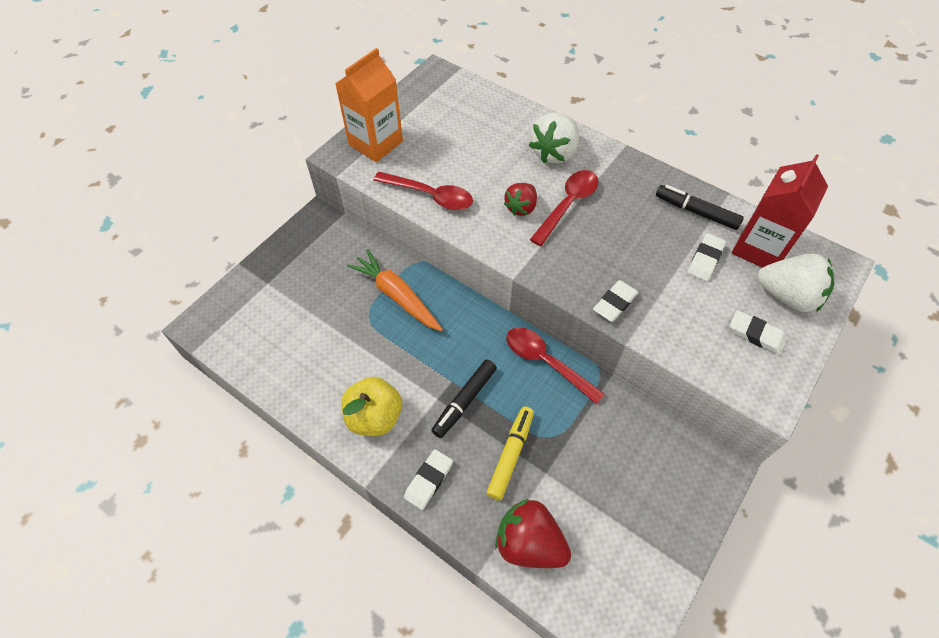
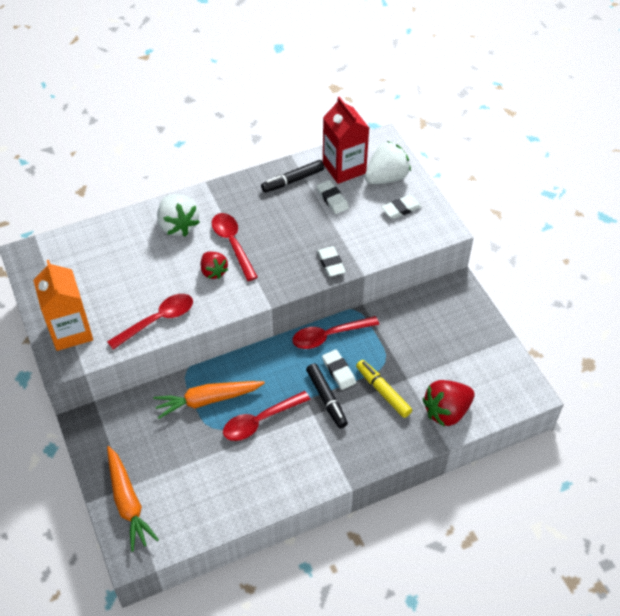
camera: 60 degrees left, 5 degrees down
yellow apple [341,377,402,436] -> none
white eraser [404,449,453,510] -> white eraser moved to [322,349,356,390]
none -> orange carrot [107,446,159,552]
none -> red spoon [223,391,311,441]

